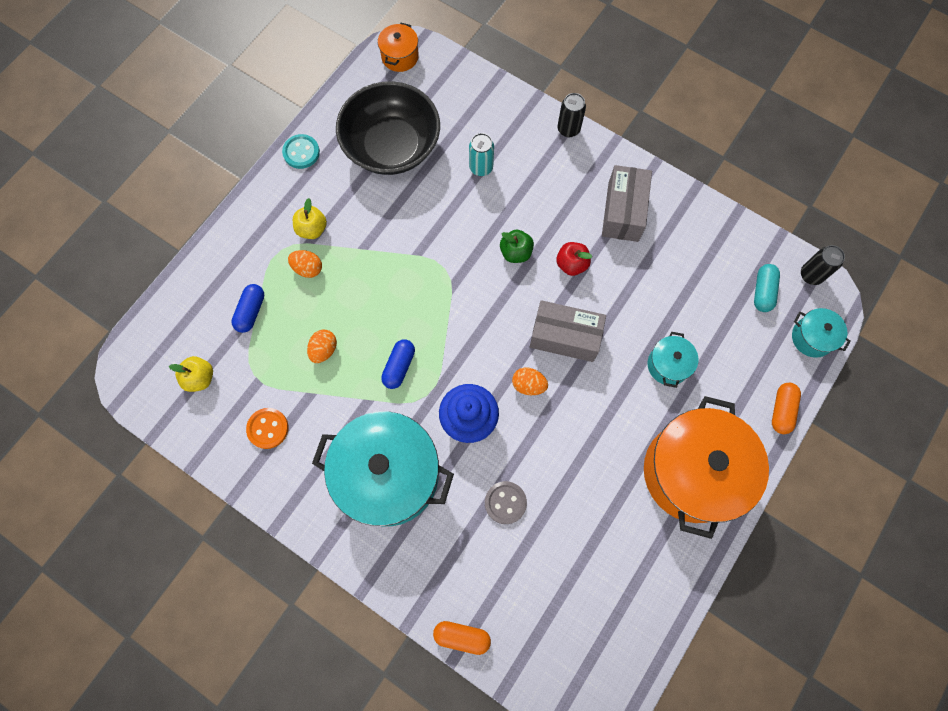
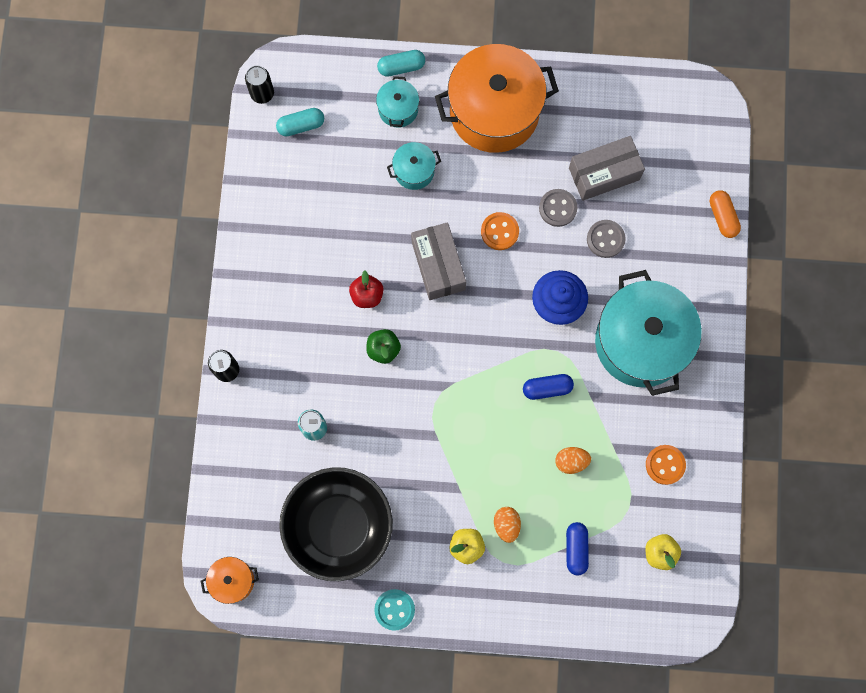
camera: 120 degrees left, 5 degrees up
blue capsule [231,284,264,333] -> blue capsule turned 75 degrees counterclockwise [566,522,589,576]
orange egg [512,367,548,395] -> none
grey box [602,165,652,242] -> grey box moved to [569,136,645,201]
orange capsule [772,383,801,434] -> turquoise capsule [377,50,425,77]
turquoise pot [792,308,850,358] -> turquoise pot moved to [376,76,419,128]
none -> orange button [481,212,519,250]
none -> grey button [539,189,577,227]

